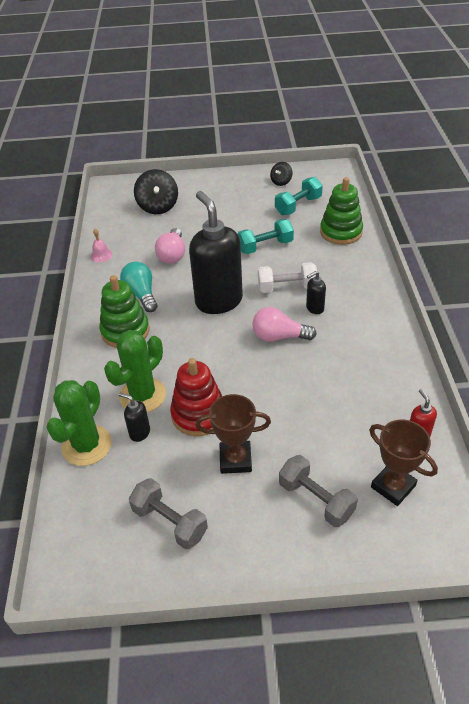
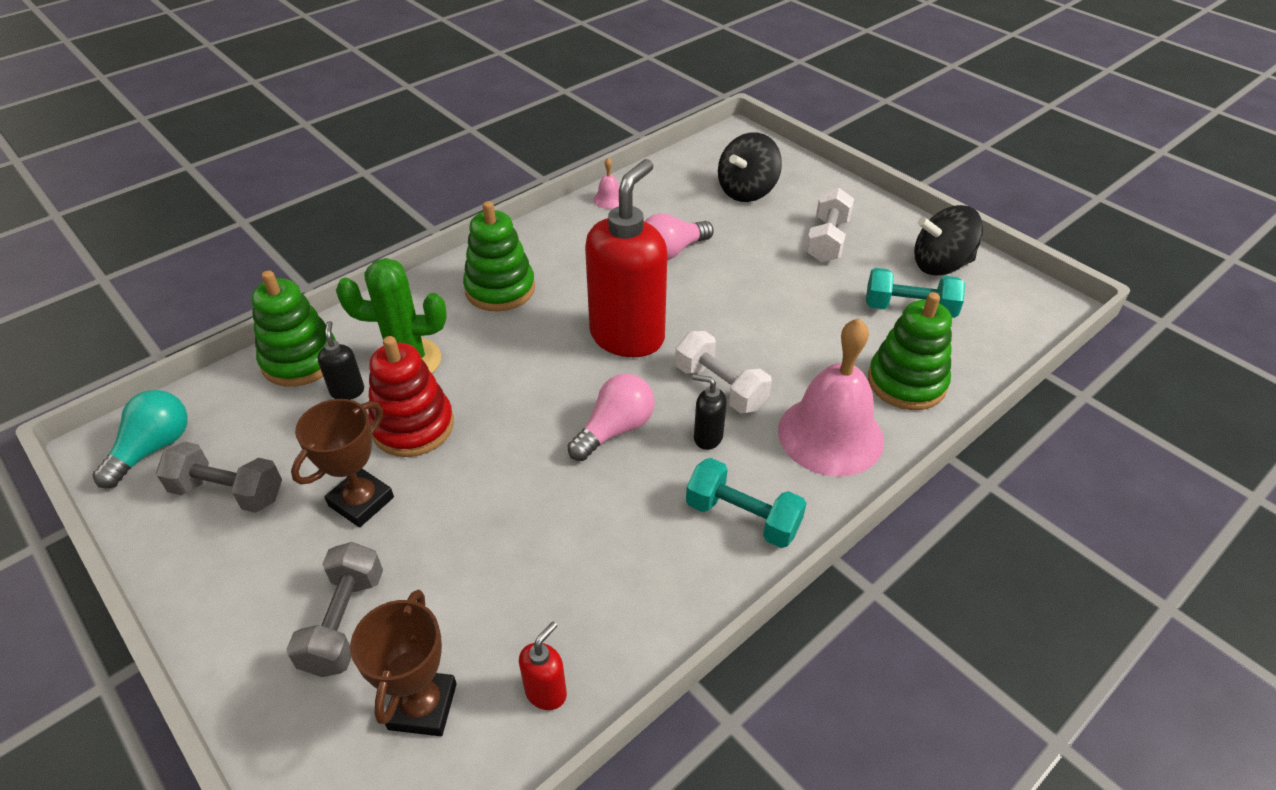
camera: 50 degrees right, 0 degrees up
green cactus [46,380,112,466] -> green stacking toy [251,270,336,387]
turquoise light bulb [120,261,157,312] -> turquoise light bulb moved to [93,390,188,488]
grey dumbbell [129,478,208,549] -> grey dumbbell turned 75 degrees counterclockwise [156,442,282,513]
black soap dispenser [189,191,243,314] -> red soap dispenser [585,159,667,357]
brown trophy [196,394,271,474] -> brown trophy turned 75 degrees clockwise [291,399,394,528]
turquoise dumbbell [237,219,294,254] -> turquoise dumbbell moved to [686,458,807,548]
pink light bulb [252,307,317,342] -> pink light bulb turned 75 degrees clockwise [567,374,655,461]
black spinning top [270,162,293,186] -> black spinning top [914,205,983,276], size x1.78
none -> pink bell [778,318,884,477]
none -> white dumbbell [806,188,854,263]

